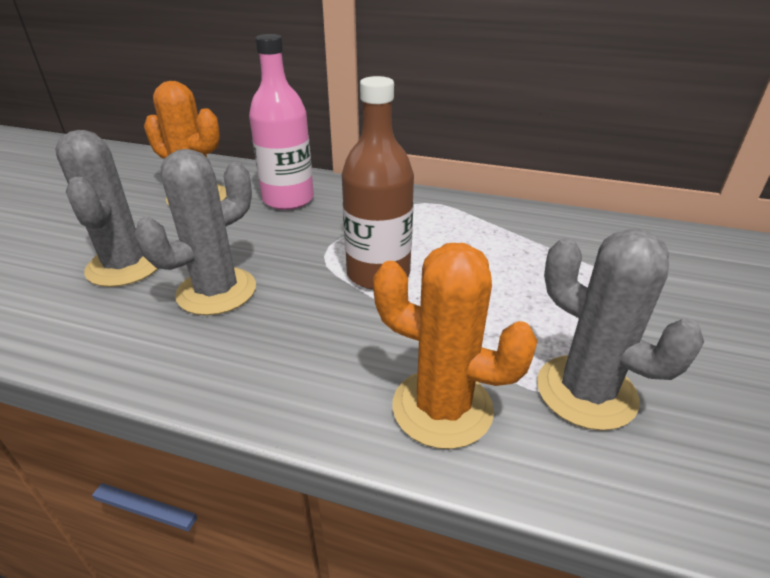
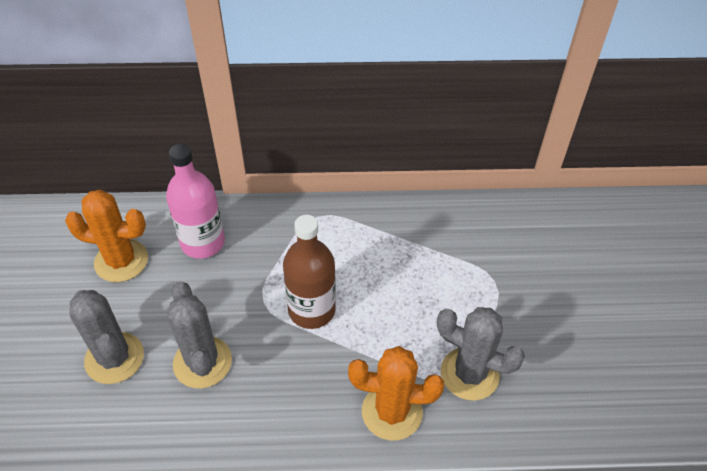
camera: 20 degrees left, 15 degrees up
grey cactus [134,149,256,315] -> grey cactus turned 45 degrees counterclockwise [167,281,232,389]

